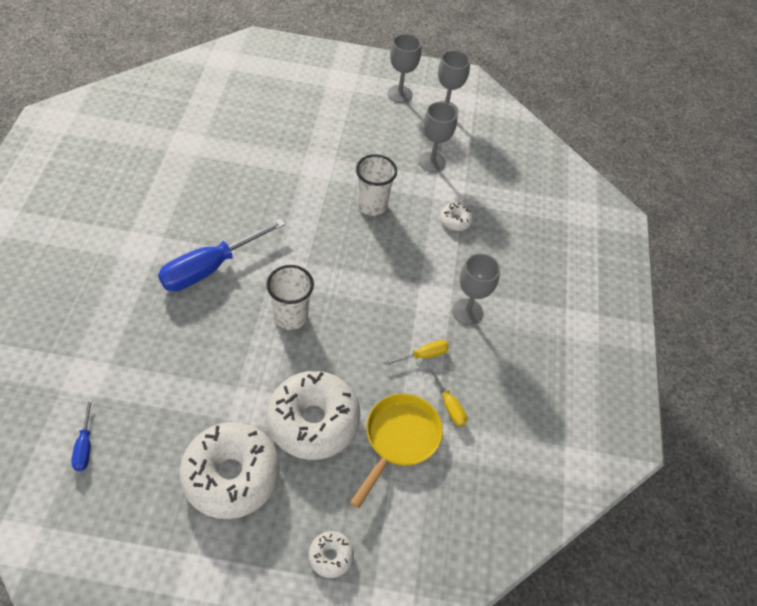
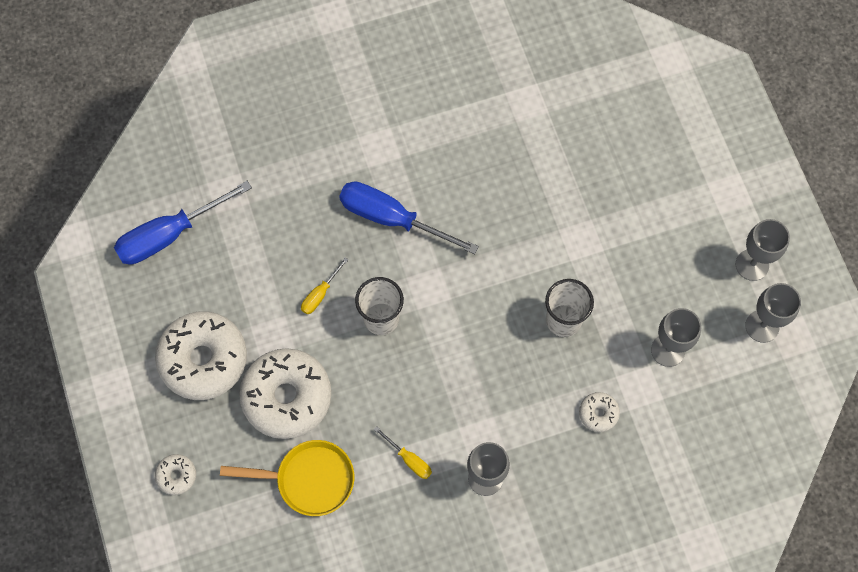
camera: 70 degrees right, 15 degrees up
blue screwdriver [71,399,93,471] -> blue screwdriver [114,181,252,264], size x2.14
yellow screwdriver [428,365,467,426] -> yellow screwdriver moved to [301,257,348,314]

